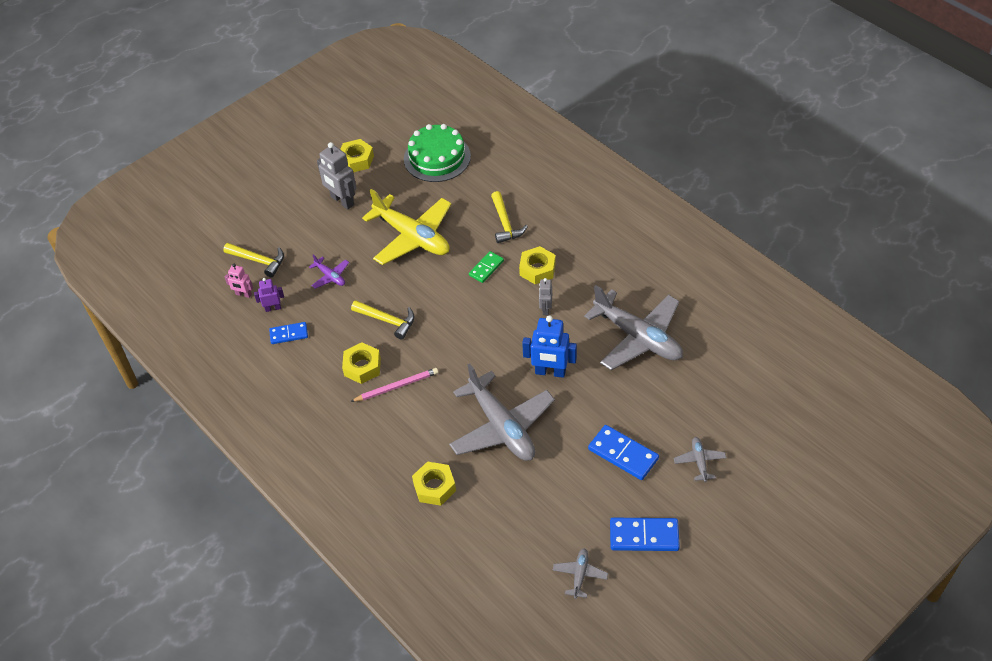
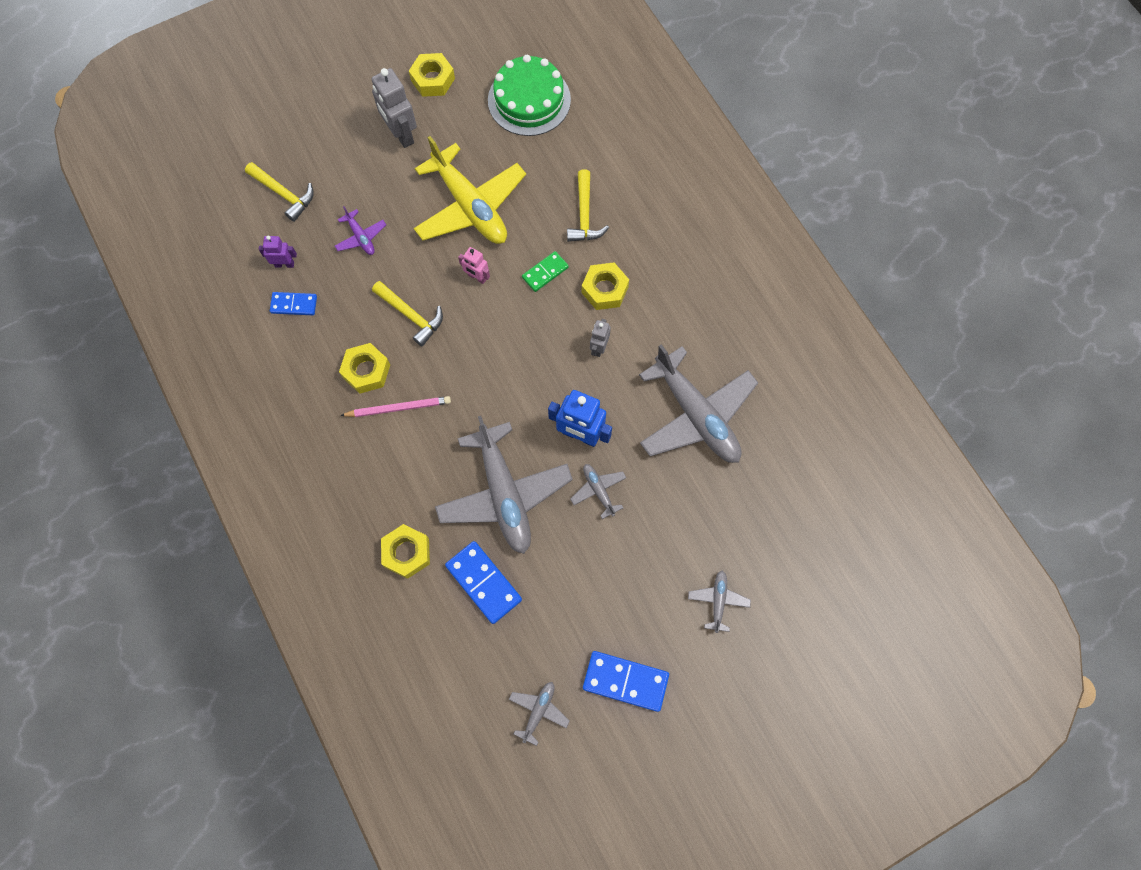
camera: 10 degrees right, 20 degrees up
pink robot [225,264,253,298] -> pink robot moved to [458,247,490,284]
blue domino [588,425,659,480] -> blue domino moved to [445,541,522,624]
none -> grey plane [570,464,626,519]

